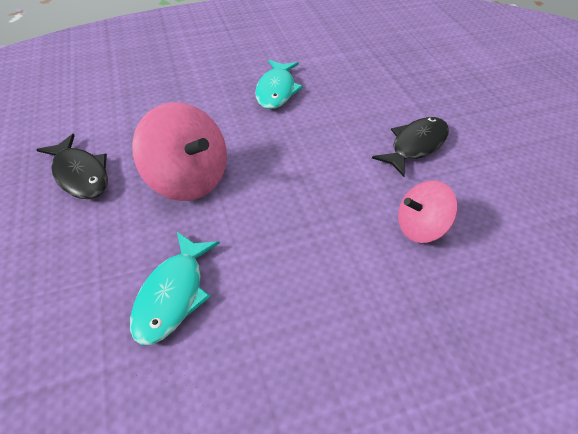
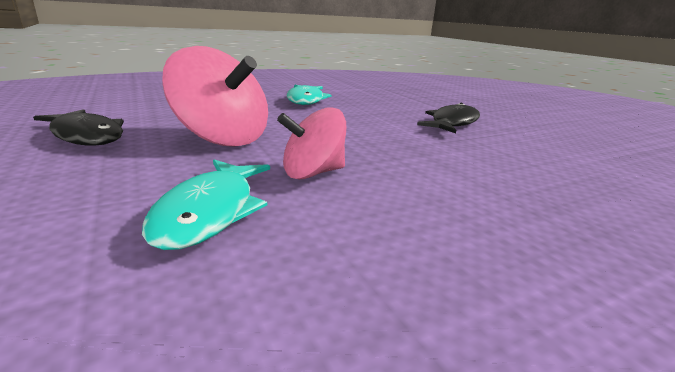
camera: 10 degrees left, 25 degrees down
pink spinning top [398,180,458,243] -> pink spinning top moved to [277,107,346,179]

